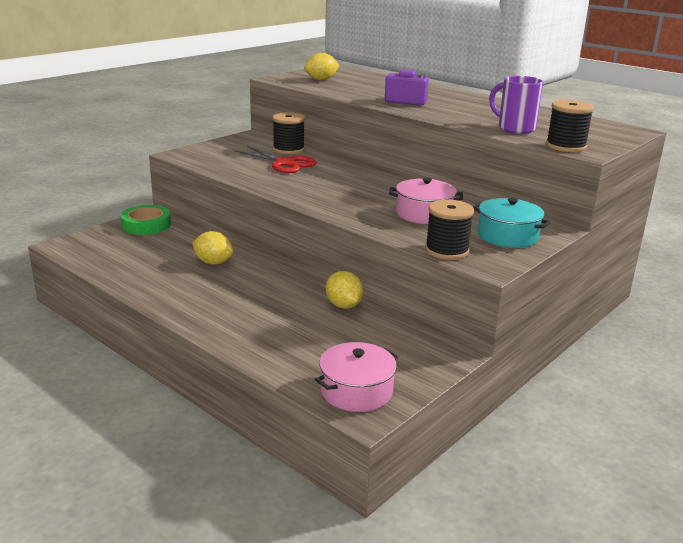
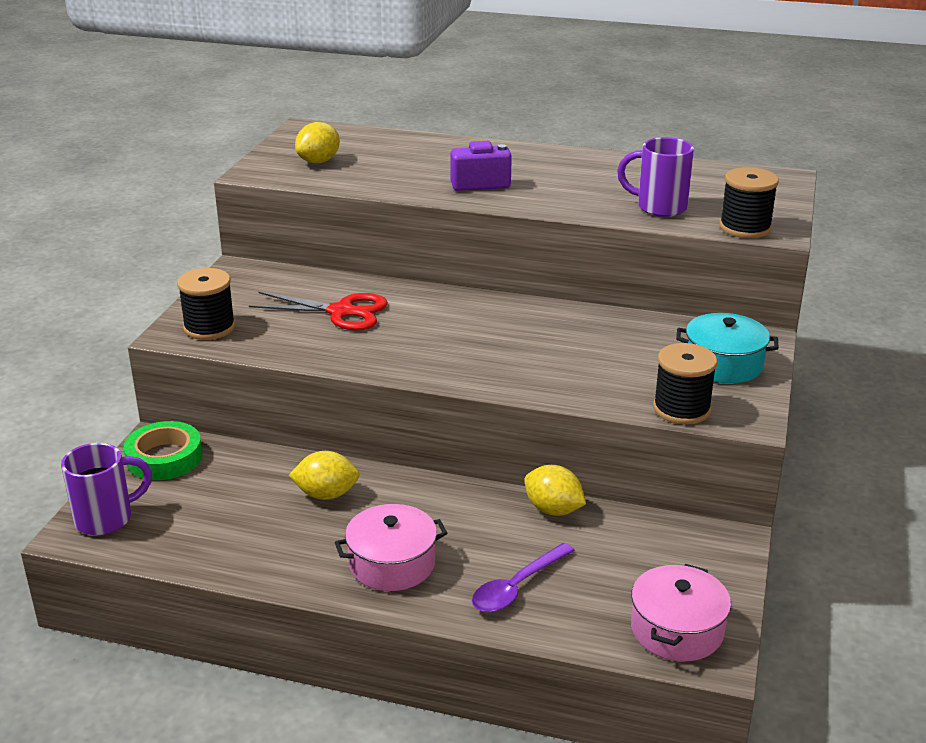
camera: 25 degrees left, 5 degrees up
black spool [272,112,305,154] -> black spool moved to [177,268,235,340]
pink pot [389,178,463,224] -> pink pot moved to [335,504,447,591]
none -> purple mug [61,443,152,535]
none -> purple spoon [472,543,575,612]

